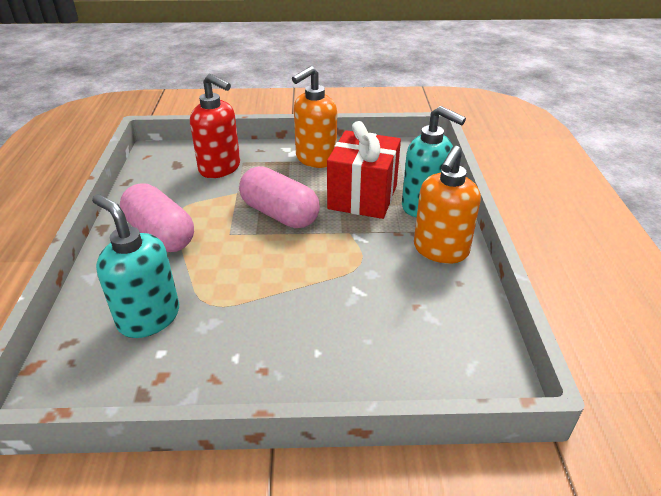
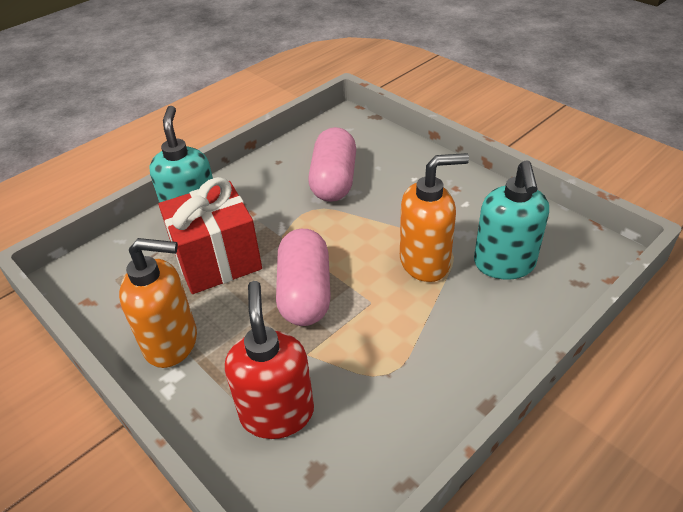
camera: 130 degrees left, 5 degrees up
pink capsule [120,183,194,252] -> pink capsule moved to [308,127,356,202]
orange soap dispenser [414,146,481,263] -> orange soap dispenser moved to [400,153,469,282]

